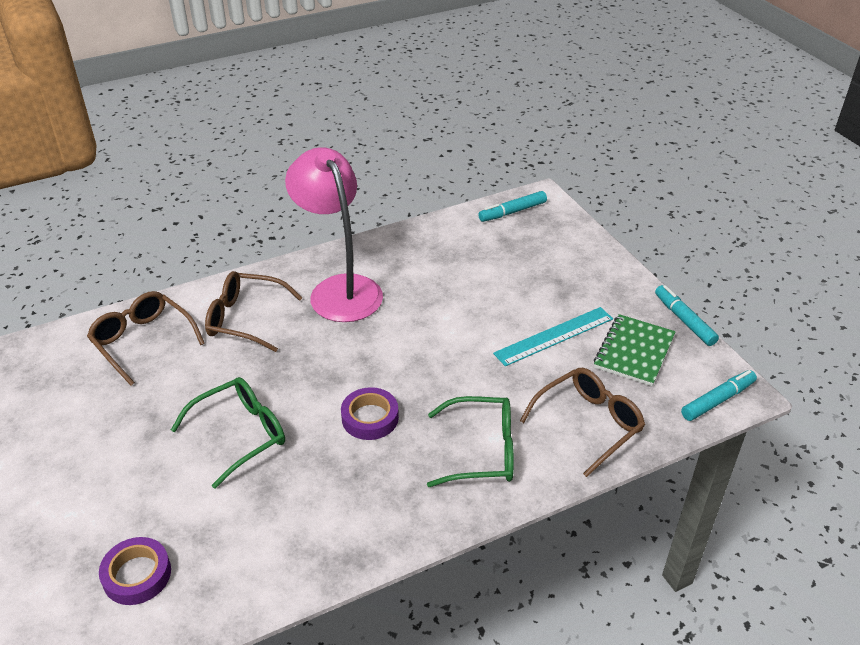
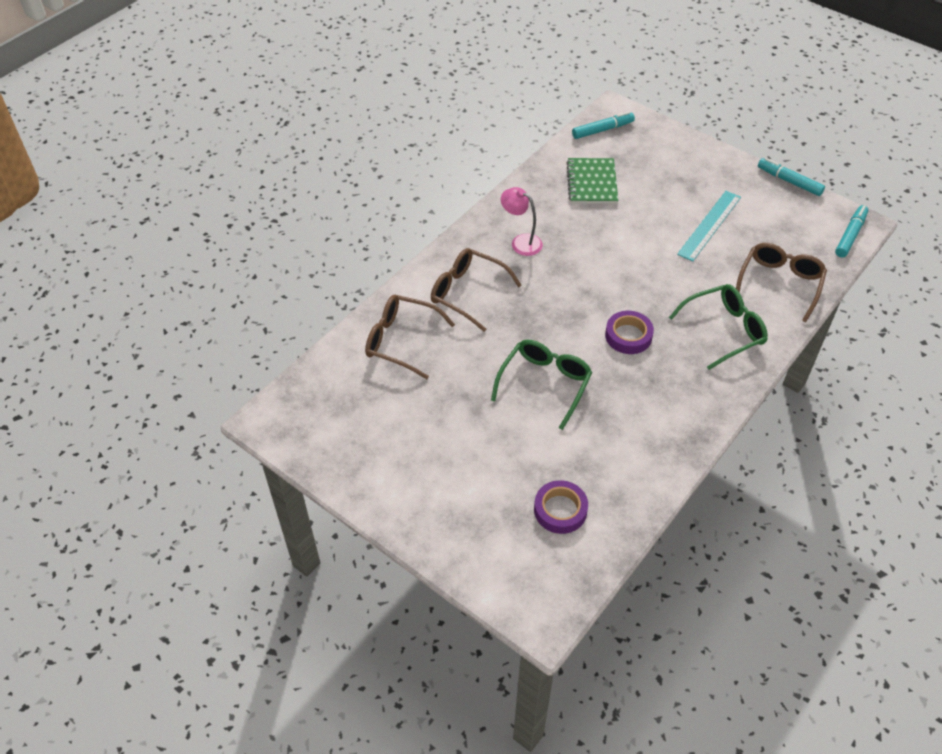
camera: 25 degrees left, 10 degrees up
brown glasses [205,271,303,352] -> brown glasses turned 45 degrees clockwise [431,248,522,332]
pink lamp [285,147,383,322] -> pink lamp [501,187,543,256], size x0.49
turquoise marker [478,191,547,222] -> turquoise marker turned 150 degrees counterclockwise [572,112,635,139]
green notebook [594,314,676,386] -> green notebook moved to [567,158,619,204]

